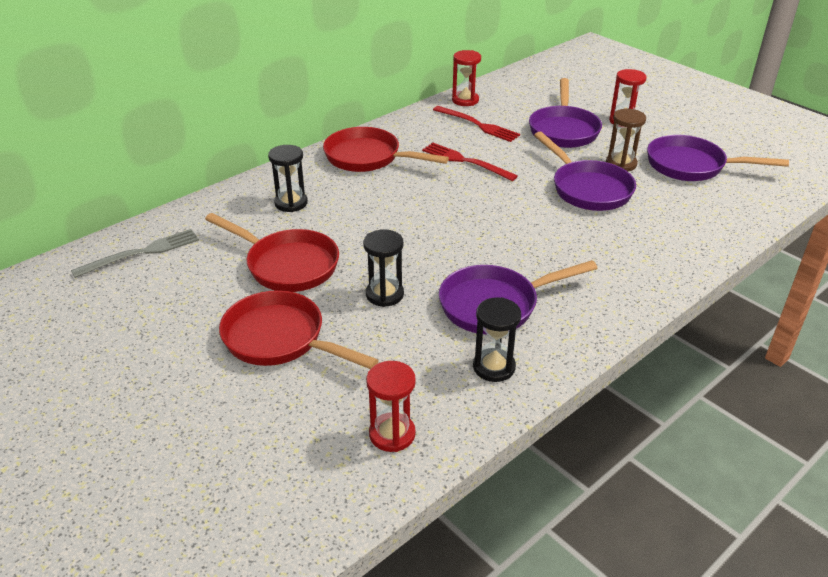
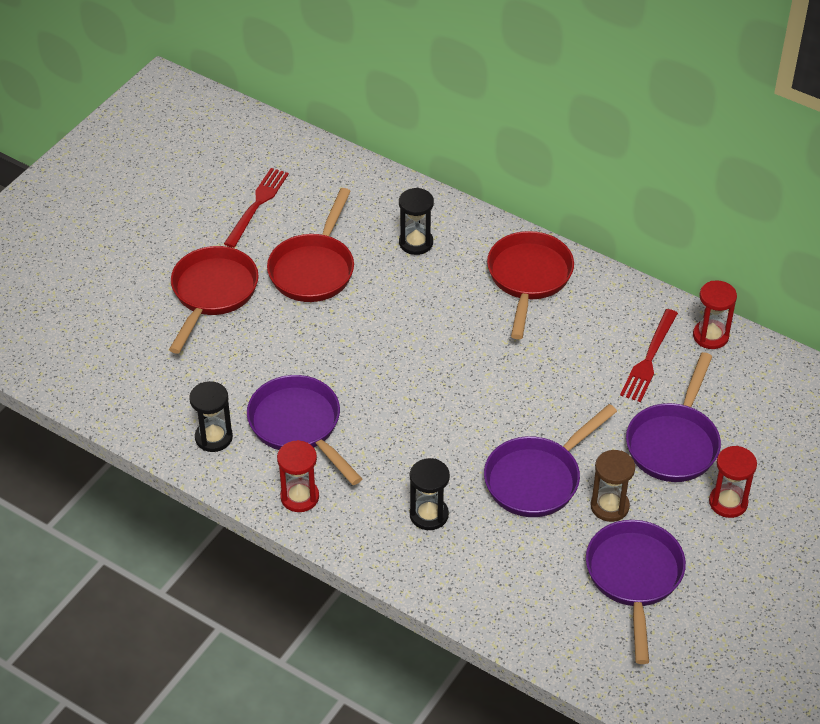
camera: 75 degrees right, 10 degrees up
grey fork [71,229,199,278] -> none
black hourglass [363,229,404,307] -> black hourglass moved to [410,458,450,530]
red hourglass [366,361,416,452] -> red hourglass moved to [277,440,319,512]
red fork [422,143,518,181] -> red fork moved to [224,168,289,248]
purple pan [529,78,602,148] -> purple pan turned 60 degrees counterclockwise [626,352,721,482]

